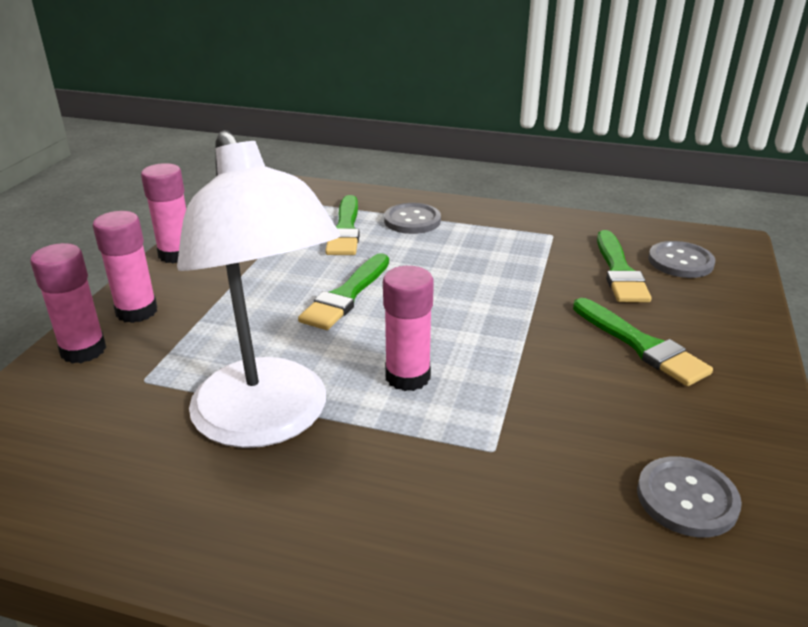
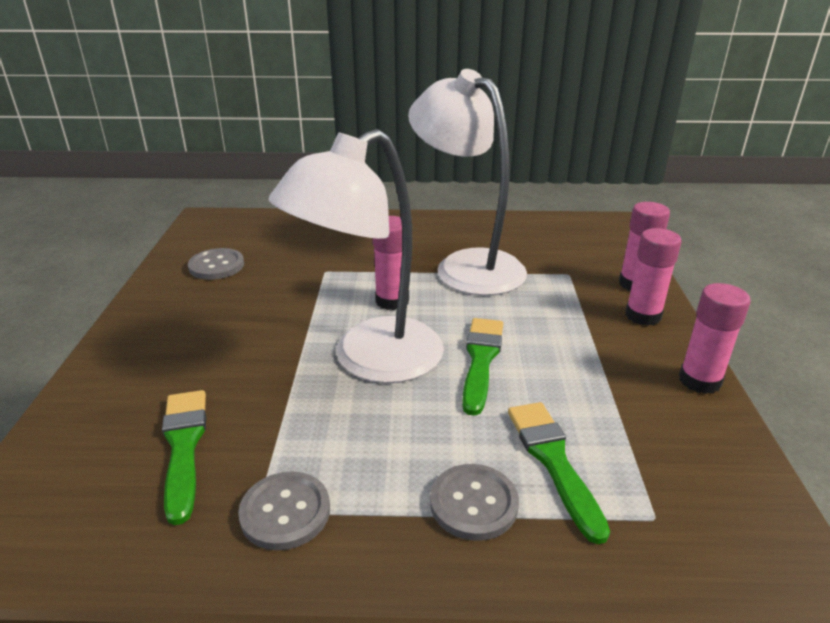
camera: 165 degrees right, 0 degrees up
green brush [573,298,713,386] -> none
grey button [648,241,715,278] -> grey button moved to [238,471,330,551]
none -> white lamp [269,129,444,383]

